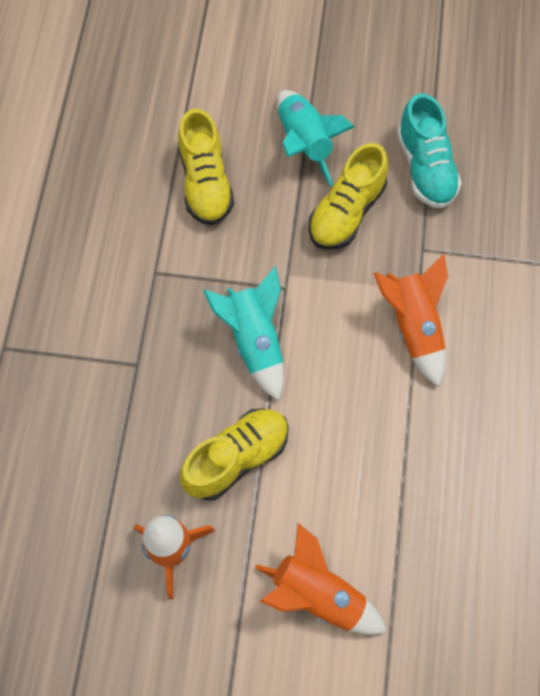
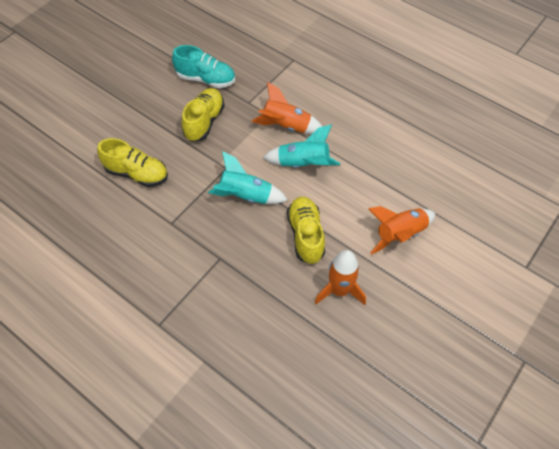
camera: 60 degrees left, 10 degrees down
turquoise rocket [277,90,355,186] -> turquoise rocket moved to [263,124,340,168]
yellow shoe [308,143,388,250] -> yellow shoe turned 135 degrees counterclockwise [182,88,225,142]

